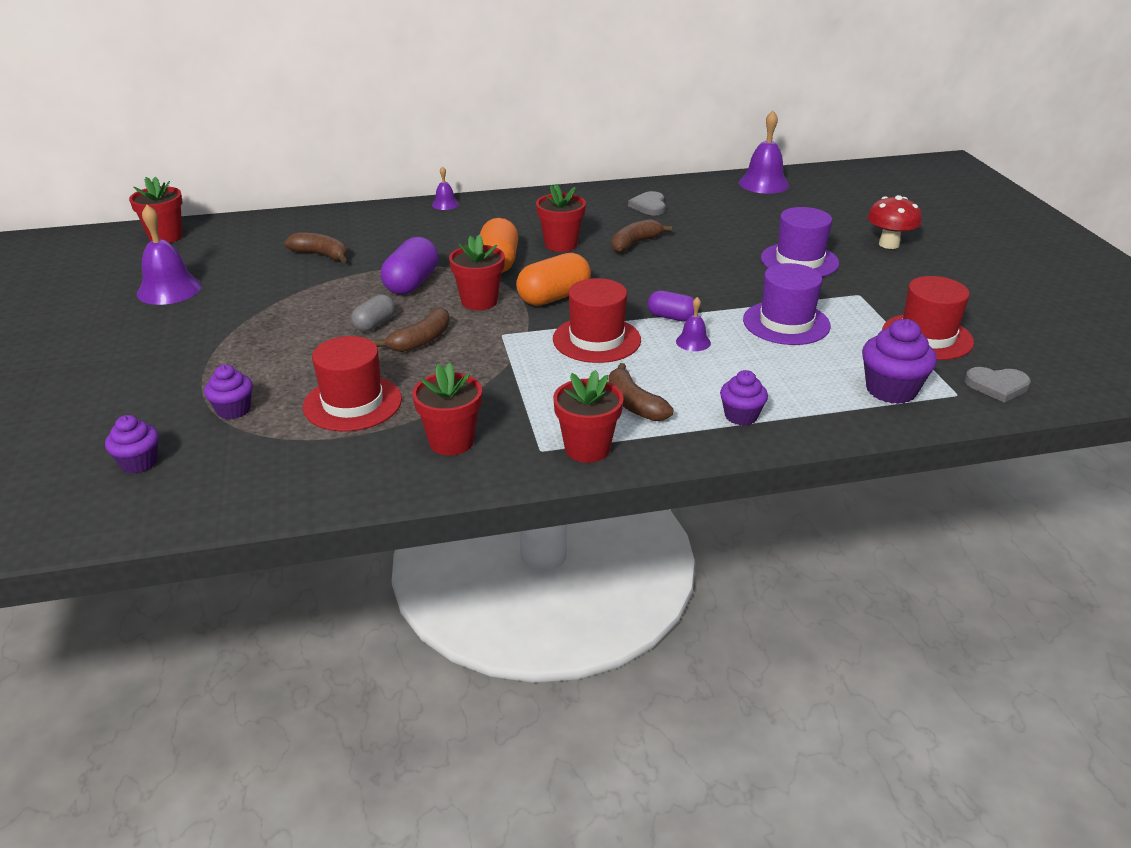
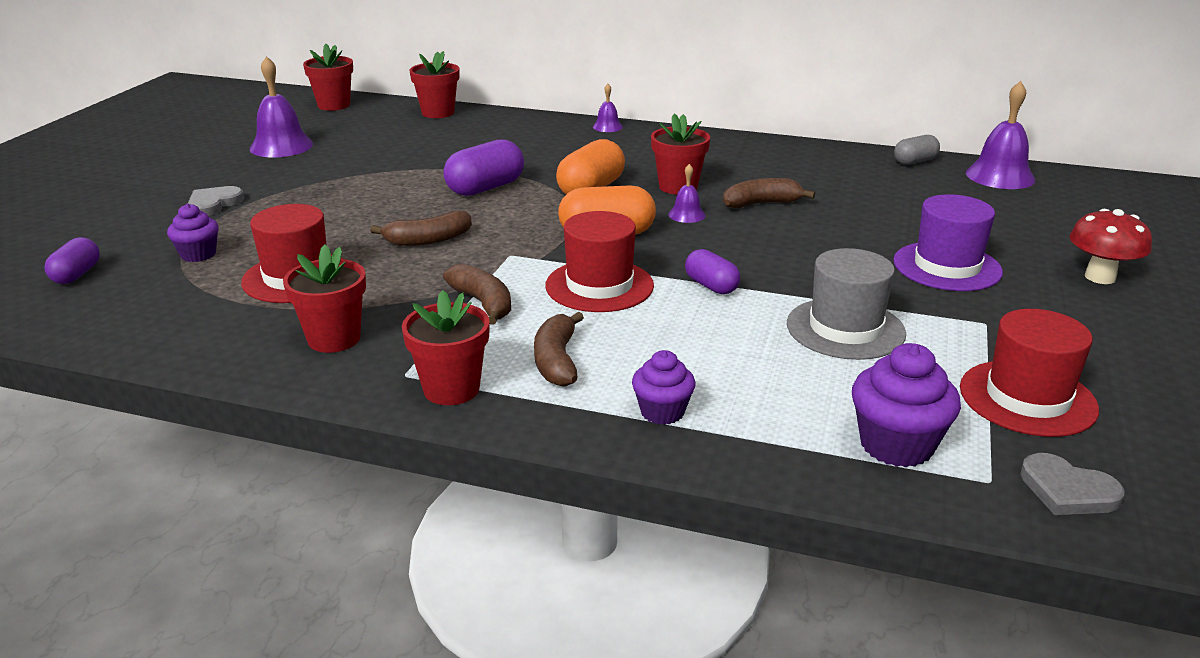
camera: 30 degrees right, 5 degrees down
purple cupcake [105,415,159,473] -> purple capsule [44,237,100,284]
brown banana [284,232,347,263] -> brown banana moved to [443,264,511,325]
grey capsule [351,294,395,332] -> grey capsule moved to [894,135,940,165]
red flower pot [449,234,505,310] -> red flower pot moved to [409,51,459,118]
grey heart [628,191,666,215] -> grey heart moved to [188,186,244,216]
purple bell [676,297,711,351] -> purple bell moved to [668,164,705,223]
purple hat [743,263,831,345] -> grey hat [787,248,906,360]

